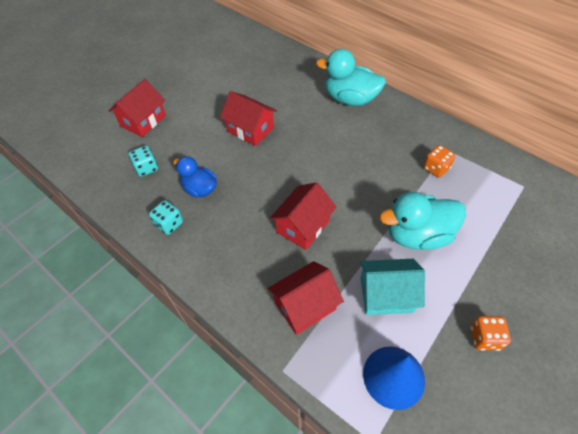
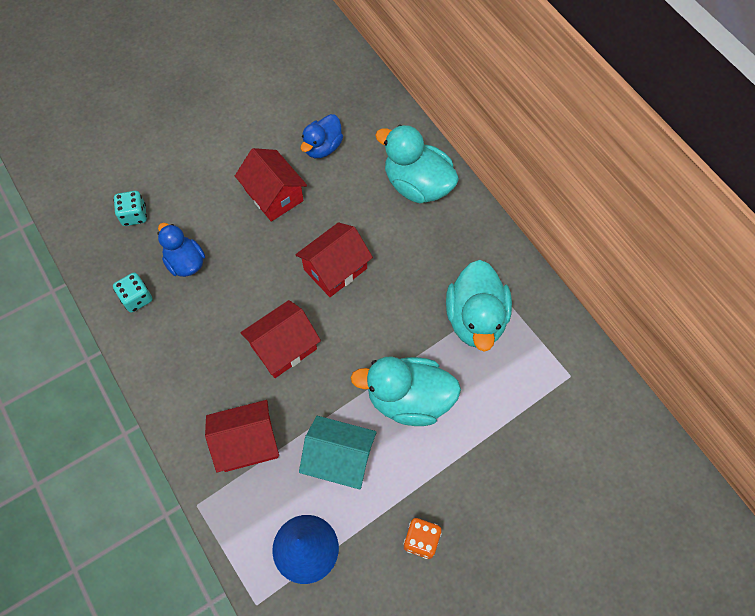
camera: 15 degrees right, 10 degrees up
red house [109,79,166,137] -> red house moved to [295,222,373,297]
orange dice [424,145,456,178] -> turquoise duck [446,260,512,352]
none -> blue duck [301,114,343,158]

